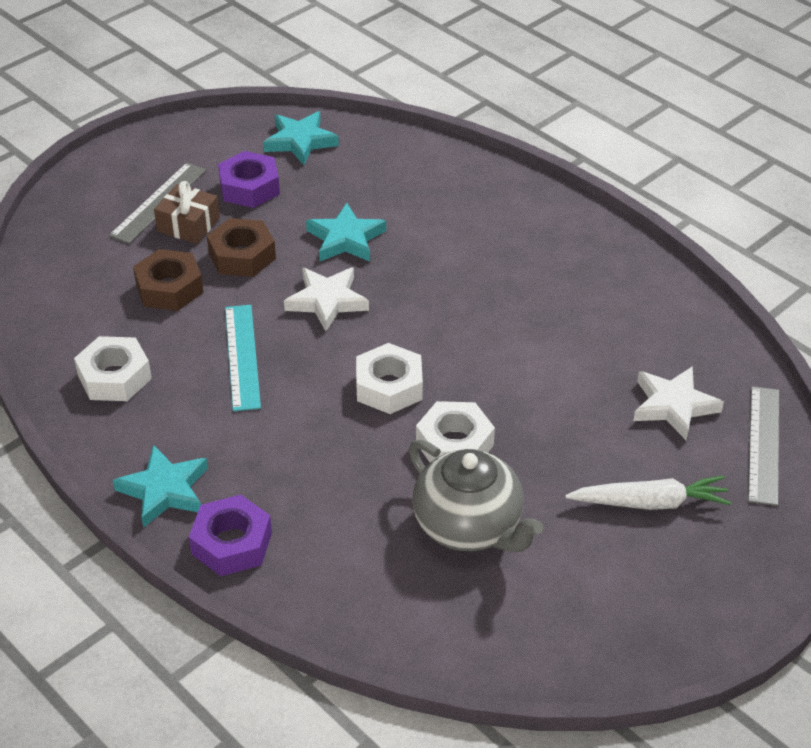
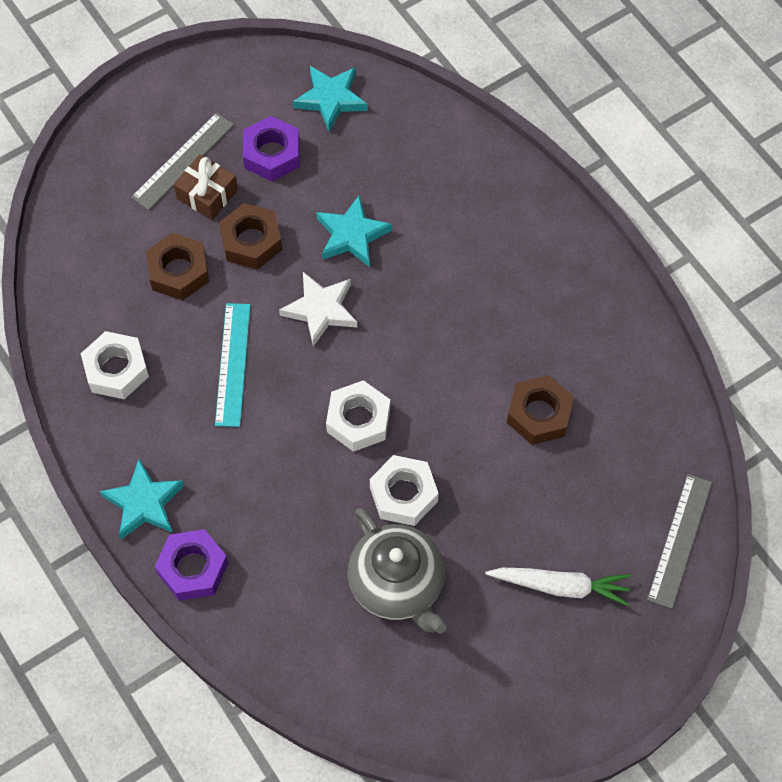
camera: 10 degrees right, 20 degrees up
white star [633,366,724,441] -> none
none -> brown nut [507,375,574,445]

